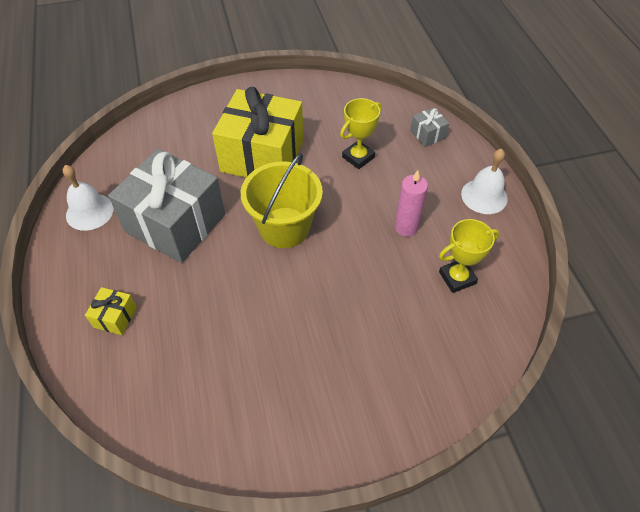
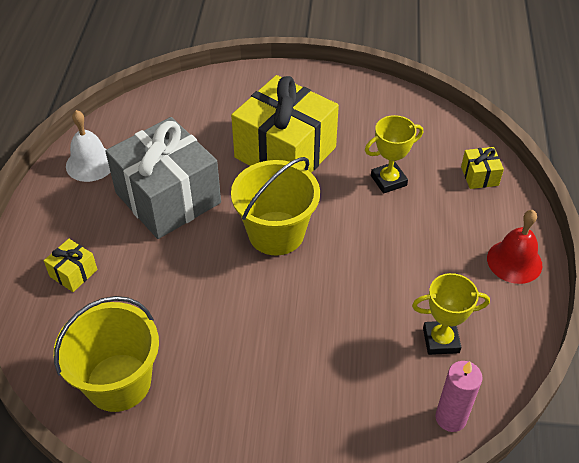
camera: 20 degrees right, 5 degrees down
pink candle [395,170,428,237] -> pink candle moved to [435,361,482,432]
grey gift [410,107,449,147] -> yellow gift [461,147,504,189]
white bell [461,149,508,214] -> red bell [487,210,542,284]
none -> yellow bucket [54,296,159,412]

